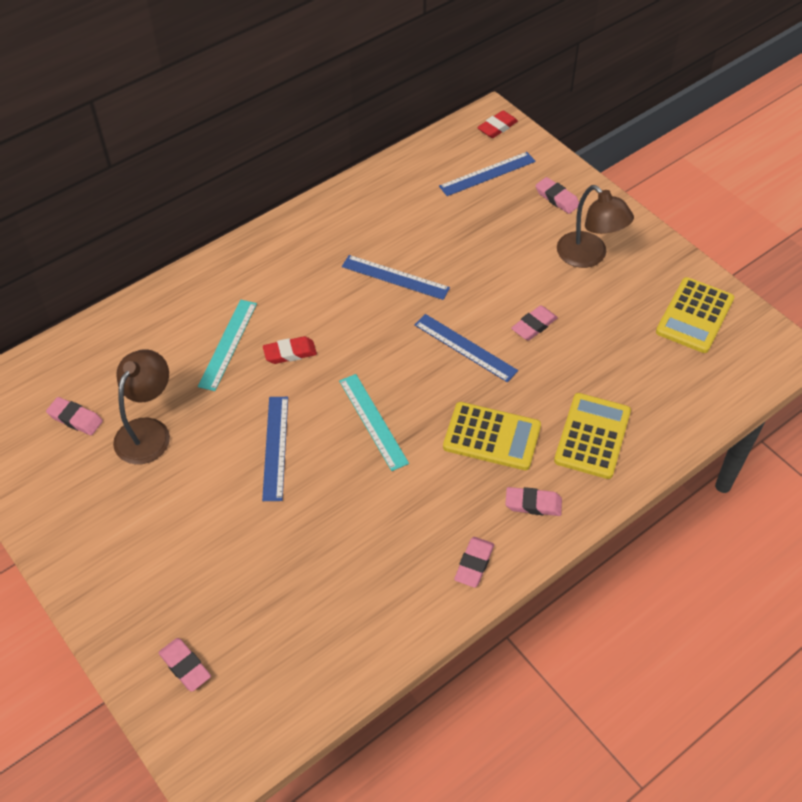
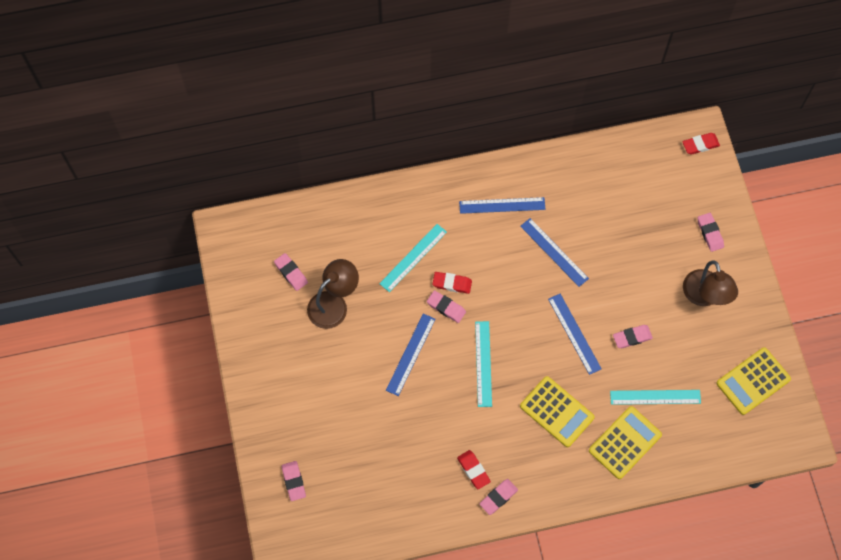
camera: 25 degrees right, 15 degrees up
blue ruler [439,152,536,196] -> blue ruler moved to [459,197,545,214]
pink eraser [505,487,562,516] -> pink eraser moved to [427,290,466,323]
none -> red eraser [457,450,491,489]
none -> turquoise ruler [610,390,701,405]

